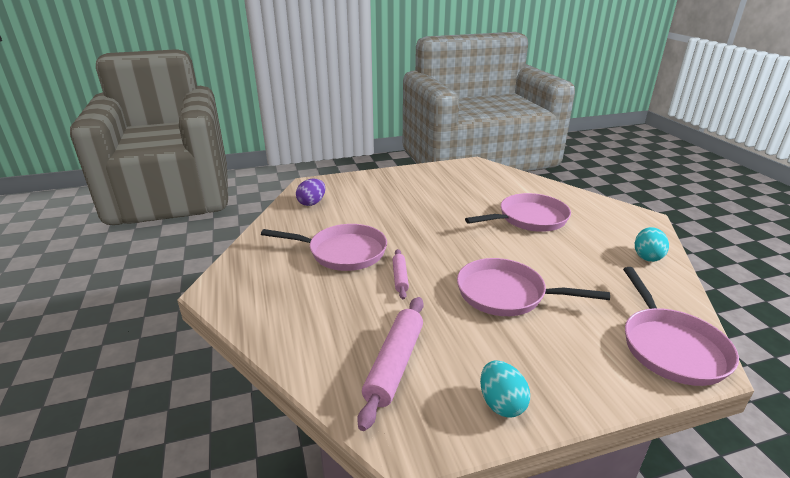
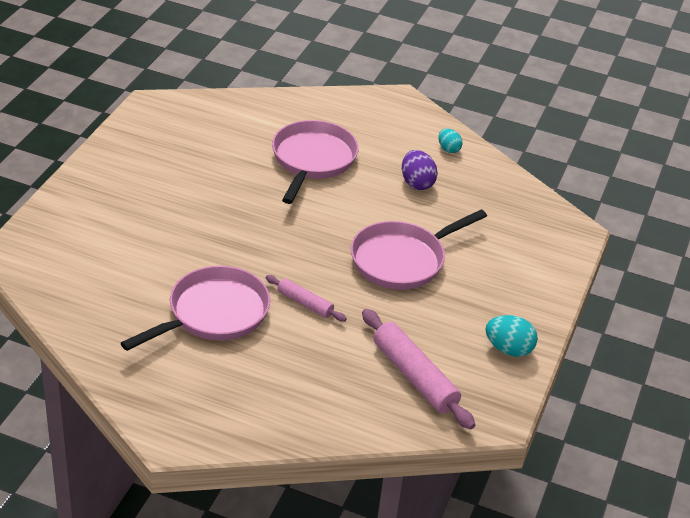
camera: 55 degrees left, 10 degrees up
purple egg [296,178,325,206] -> purple egg moved to [402,150,438,190]
pink pan [623,267,739,386] -> none
turquoise egg [635,227,669,262] -> turquoise egg [438,129,463,153], size x0.65

